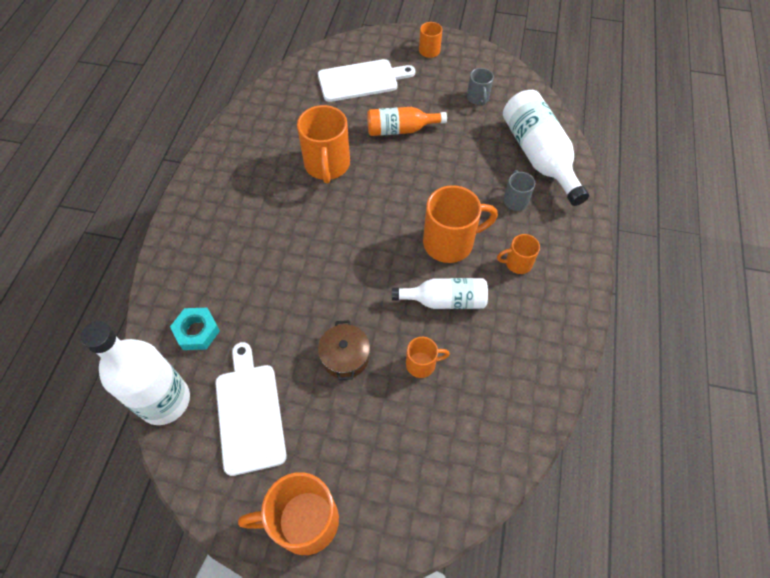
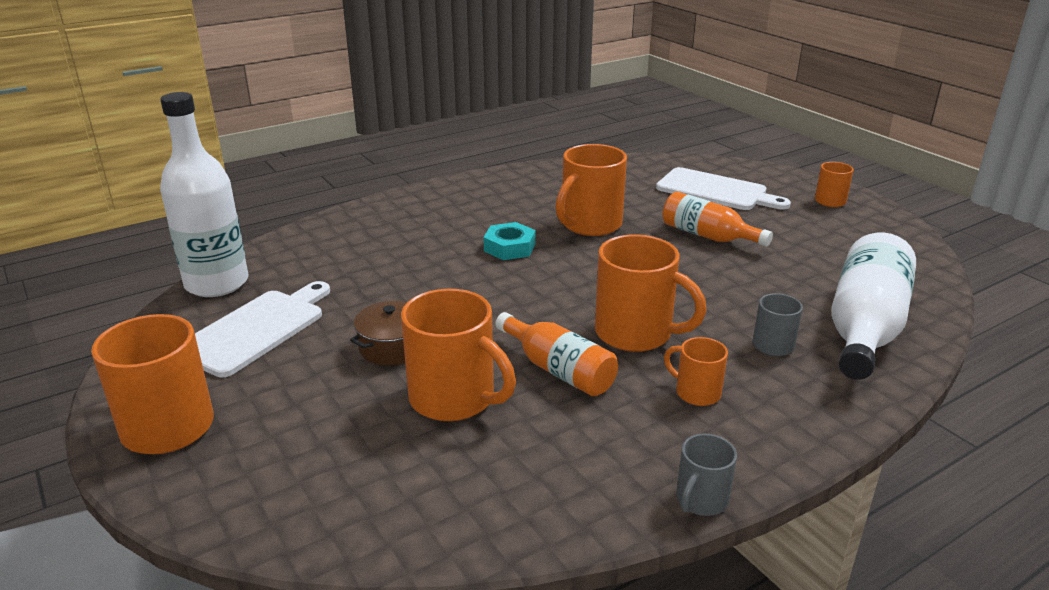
camera: 45 degrees right, 30 degrees down
turquoise nut [170,308,220,350] -> turquoise nut moved to [483,222,536,260]
white bottle [392,278,488,309] -> orange bottle [496,312,618,396]
orange mug [406,337,450,378] -> orange mug [401,289,516,421], size x1.89
grey mug [467,68,494,105] -> grey mug moved to [676,434,737,516]

